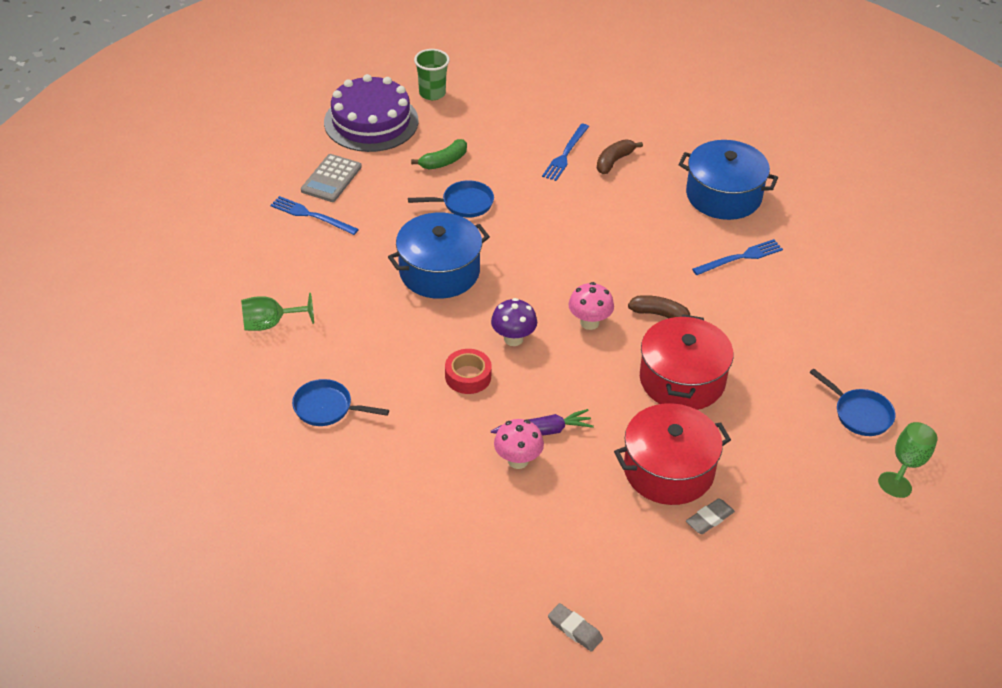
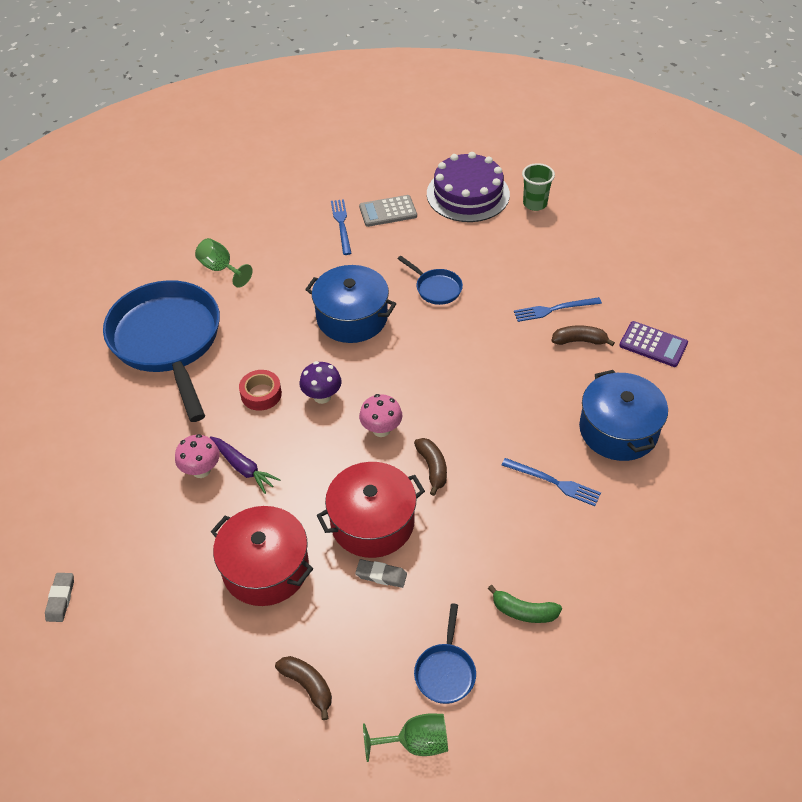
camera: 55 degrees right, 5 degrees up
blue pan [292,379,389,426] -> blue pan [103,280,220,422], size x2.41
green banana [411,139,467,169] -> green banana moved to [488,585,562,623]
grey eraser [686,498,735,534] -> grey eraser moved to [355,559,407,588]
none -> brown banana [275,656,332,720]
none -> purple calculator [619,321,688,367]

